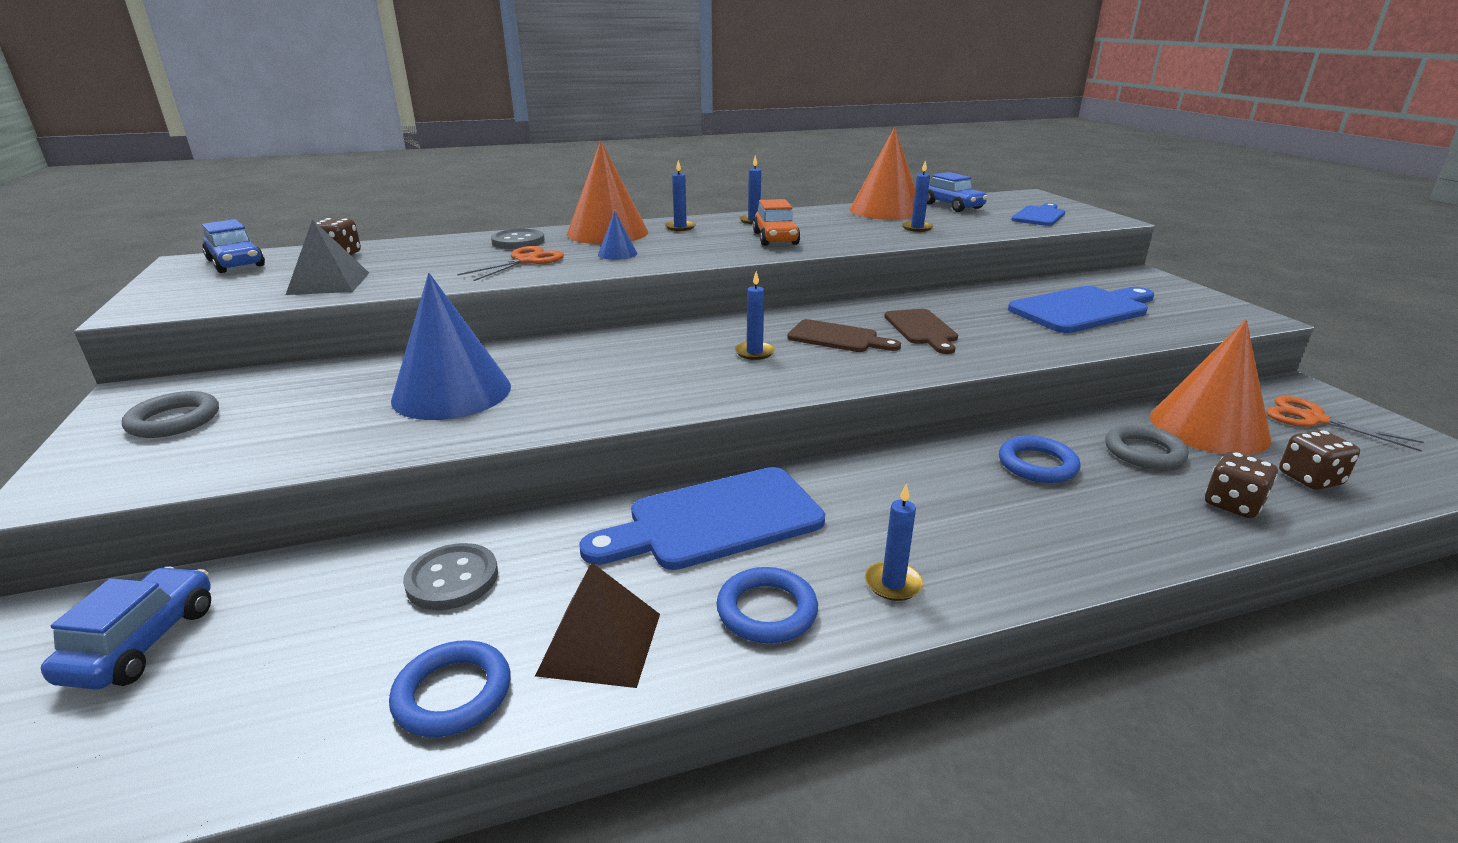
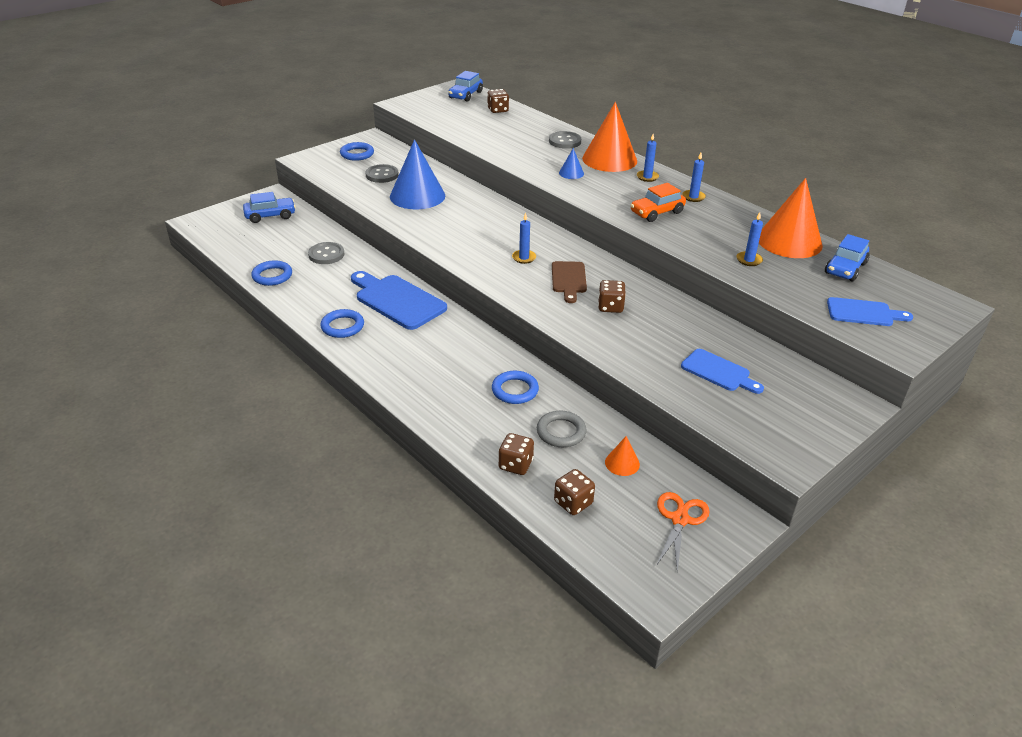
camera: 65 degrees right, 10 degrees up
grey ring [122,391,219,438] -> blue ring [340,142,374,161]
grey pyramid [286,219,369,295] -> none
orange scissors [458,246,564,281] -> none
brown pyramid [535,562,660,688] -> none
blue candle [865,483,923,601] -> none
brown cutting board [884,309,958,354] -> brown dice [598,280,626,313]
blue cutting board [1008,286,1155,333] -> blue cutting board [681,349,764,394], size x0.61
orange cone [1150,320,1271,455] -> orange cone [605,436,640,476], size x0.44
none -> grey button [366,164,399,183]

